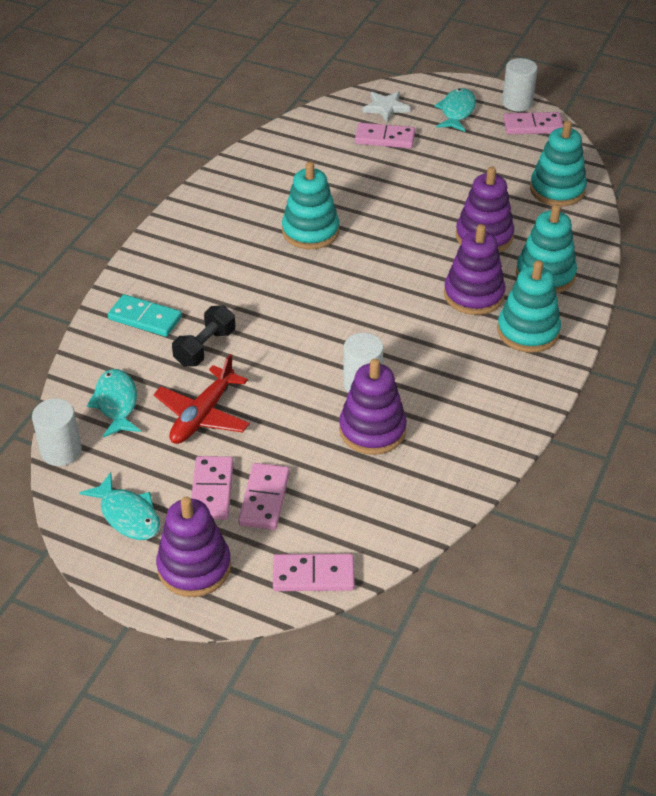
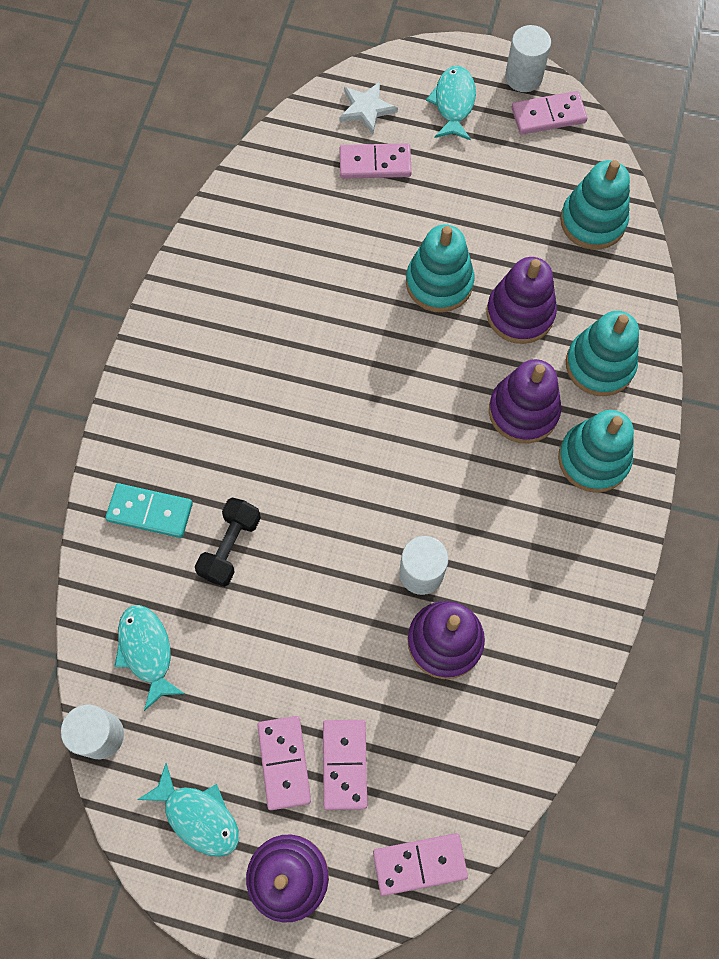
camera: 10 degrees left, 25 degrees up
red plane [154,354,250,444] -> none
turquoise stacking toy [282,161,339,249] -> turquoise stacking toy moved to [406,225,474,312]

